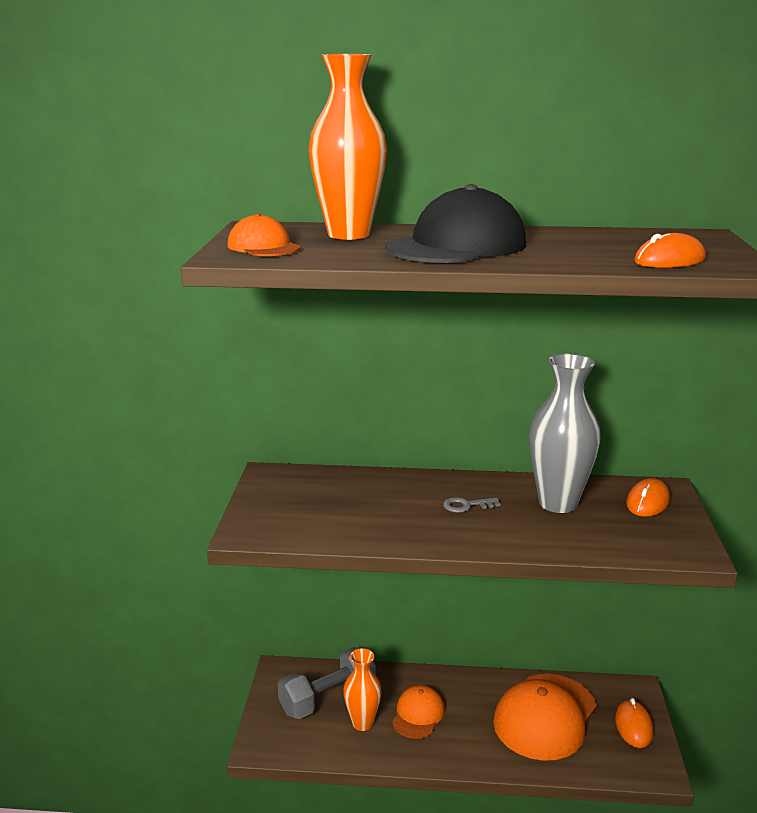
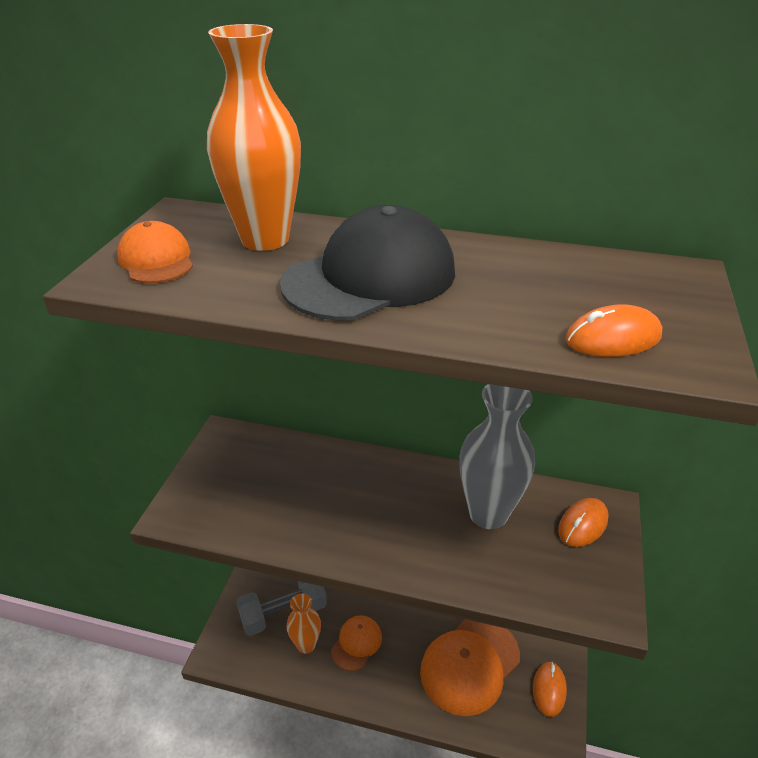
camera: 10 degrees right, 15 degrees up
grey key [443,497,500,513] -> none

